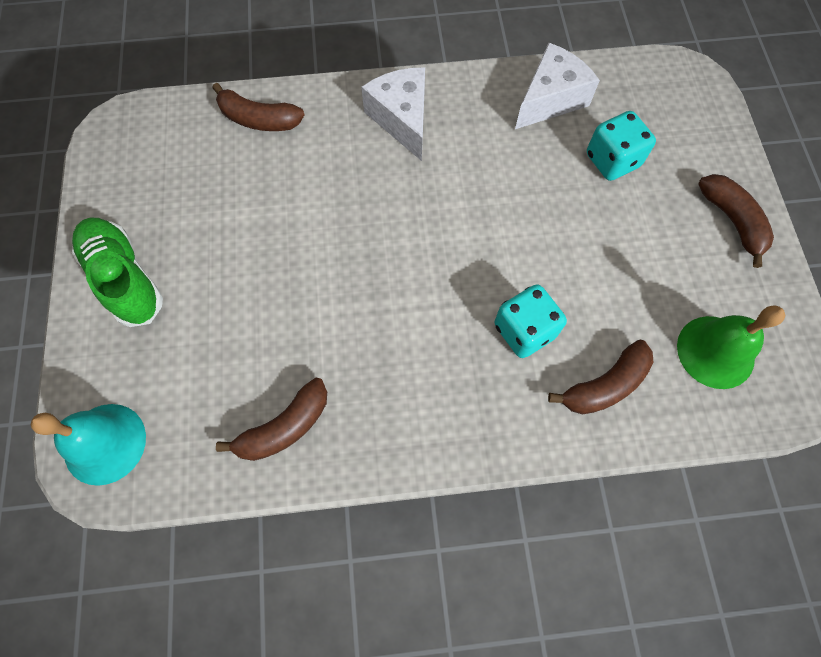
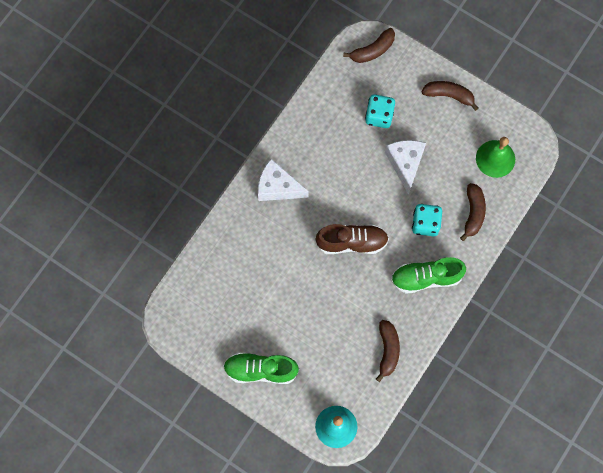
camera: 50 degrees left, 5 degrees up
brown banana [212,83,304,131] -> brown banana moved to [343,28,395,63]
white cheese [515,42,600,129] -> white cheese moved to [385,140,426,195]
none -> brown shoe [316,224,389,254]
none -> green shoe [391,257,466,294]

